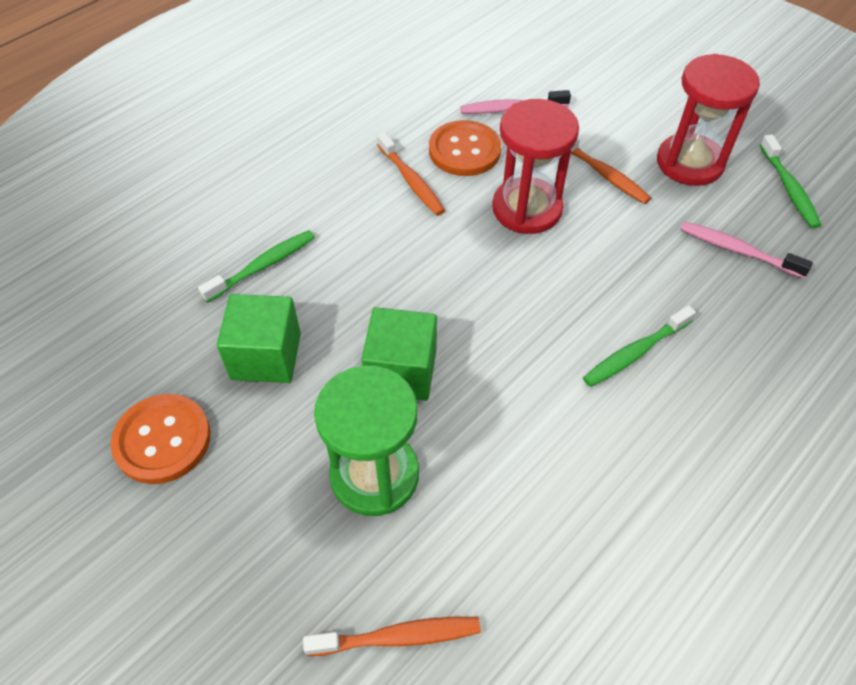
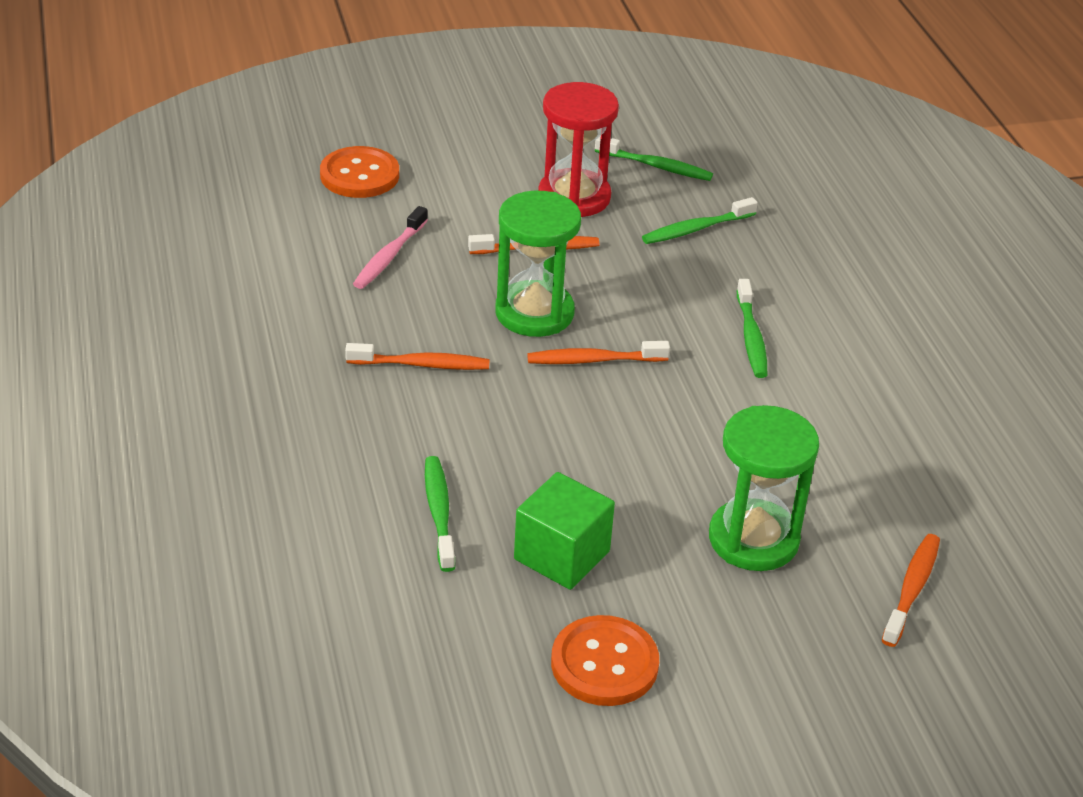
camera: 60 degrees left, 15 degrees down
green cube [361,307,437,401] -> none
orange button [429,120,501,176] -> orange button moved to [320,146,399,198]
red hourglass [492,99,579,234] -> green hourglass [495,191,581,337]
pink toothbrush [680,221,813,278] -> green toothbrush [642,197,758,244]
none -> orange toothbrush [527,341,670,364]

